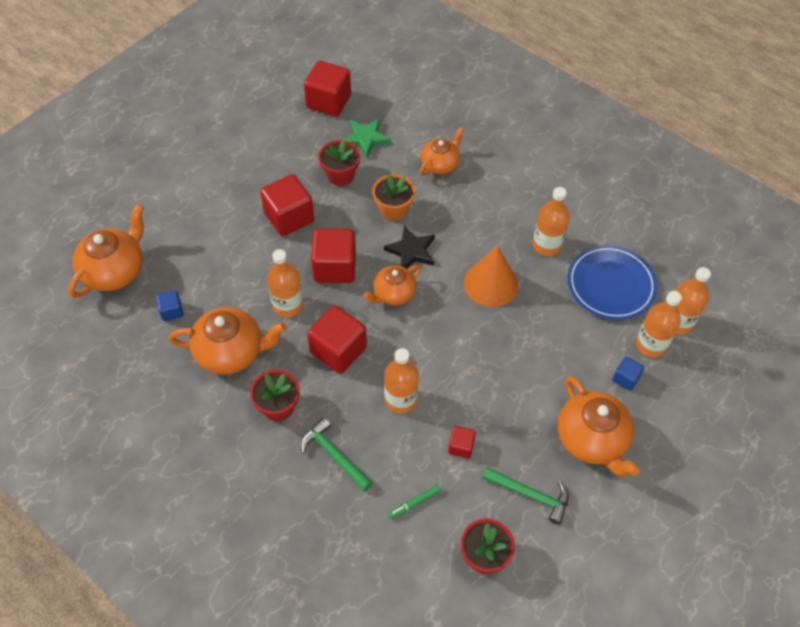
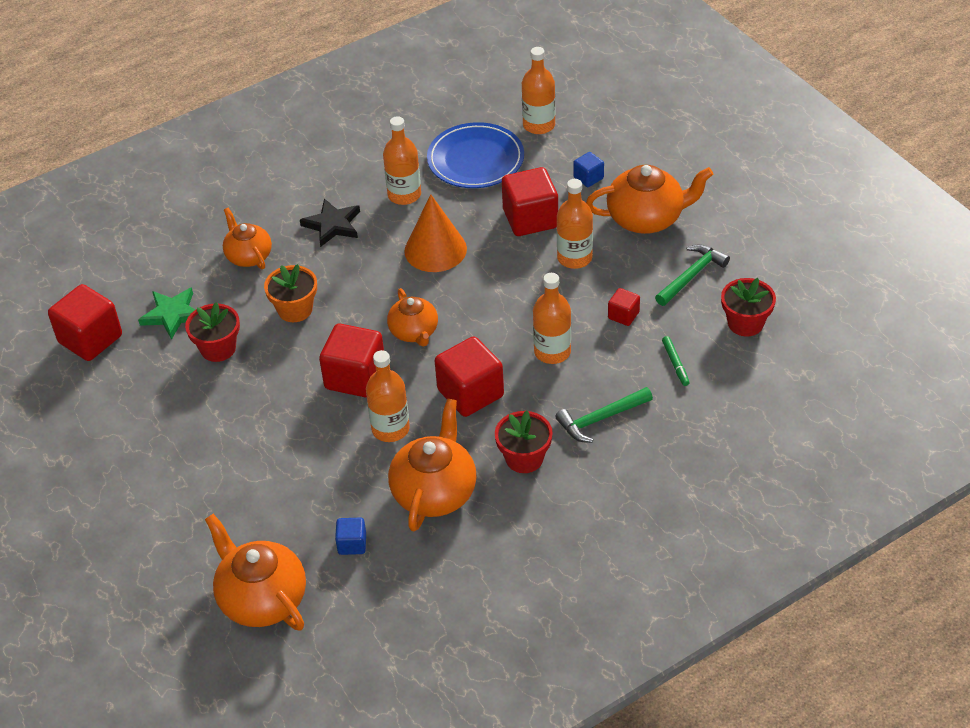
camera: 70 degrees left, 10 degrees down
red cube [260,174,314,236] -> red cube moved to [502,167,558,236]
black star [384,226,435,269] -> black star moved to [300,198,360,247]
orange bottle [636,291,682,358] -> orange bottle moved to [557,179,593,269]

